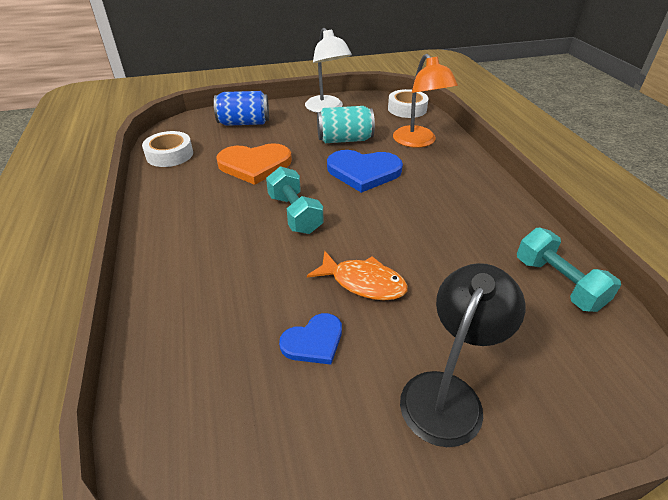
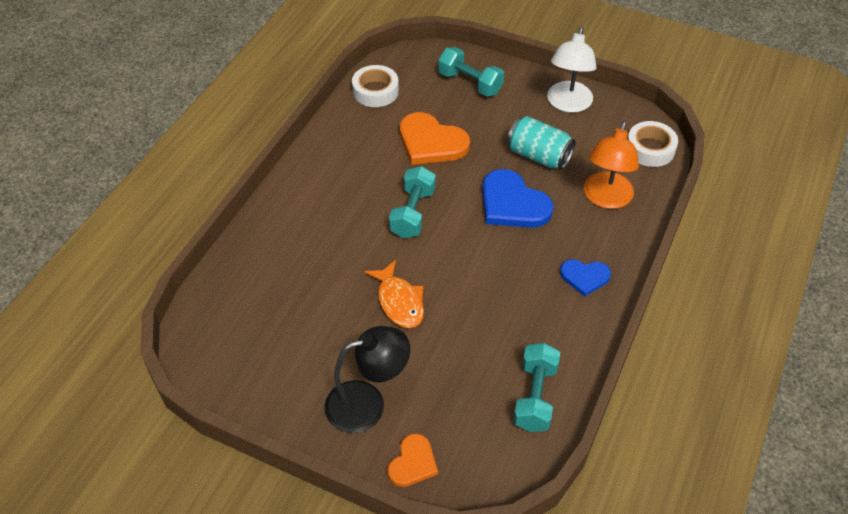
camera: 40 degrees right, 10 degrees up
blue can [214,91,269,126] -> turquoise dumbbell [438,47,504,97]
blue heart [279,313,342,365] -> blue heart moved to [560,259,611,297]
none -> orange heart [388,433,438,487]

